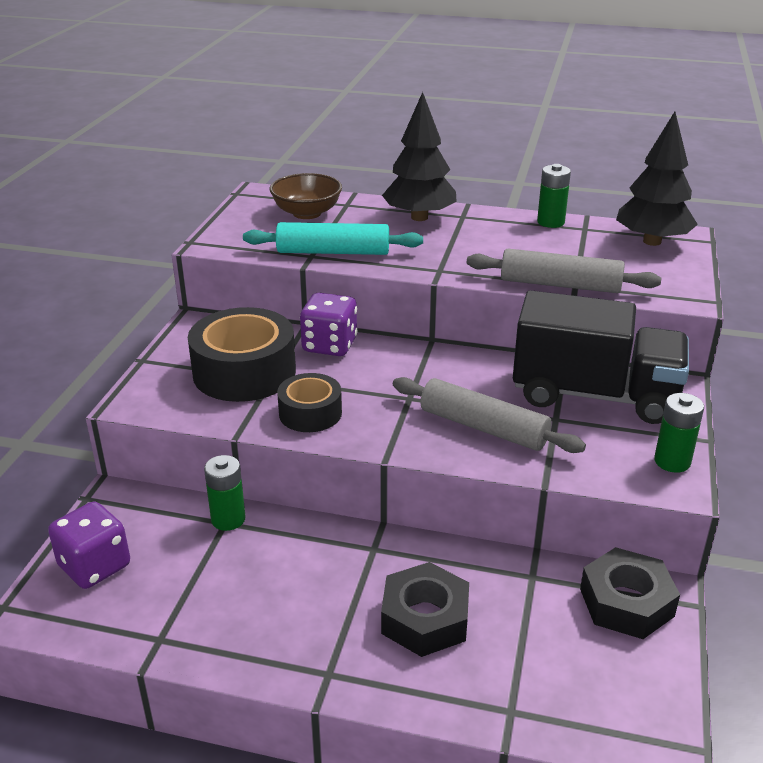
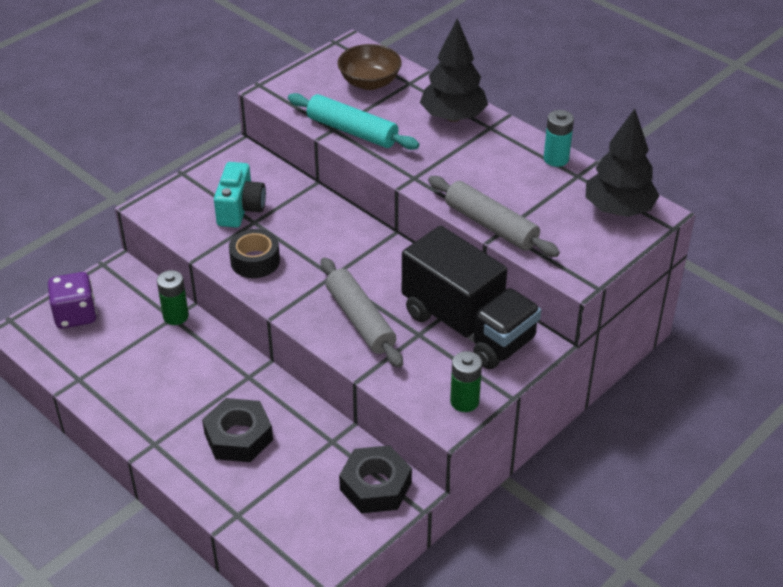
camera: 30 degrees right, 10 degrees up
black tape [188,307,296,402] -> turquoise camera [214,162,266,228]
purple dice [300,293,358,356] -> none
green battery [537,164,571,228] -> turquoise battery [544,110,574,167]

